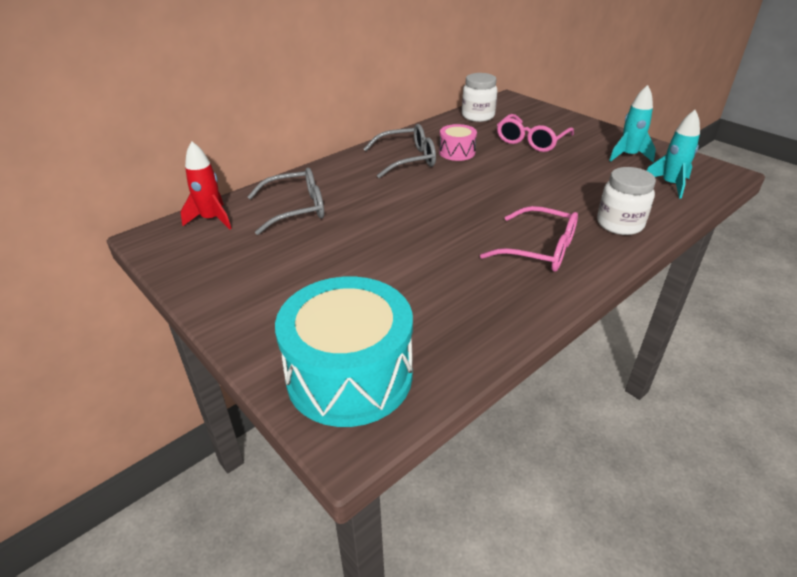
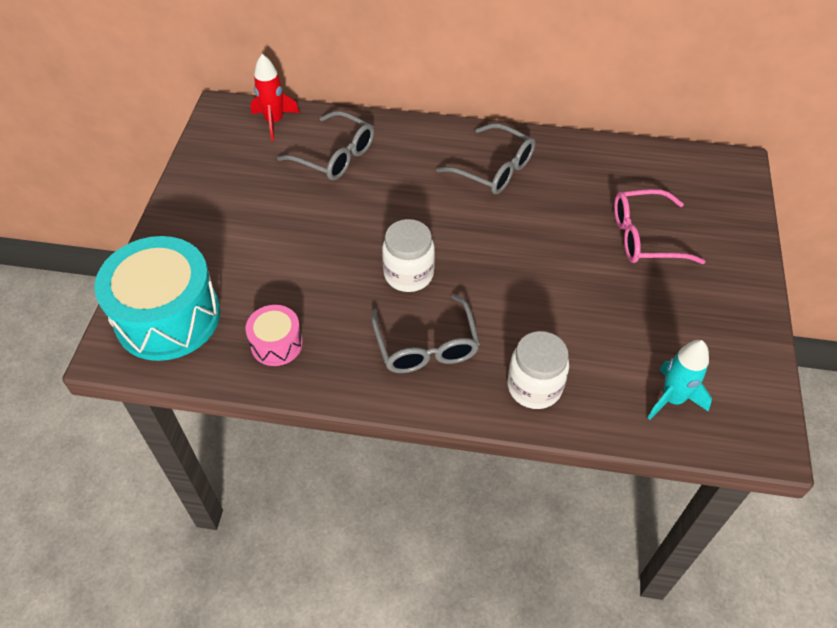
camera: 50 degrees right, 15 degrees up
pink drum [439,124,477,161] -> pink drum moved to [246,305,303,366]
white jar [462,73,497,122] -> white jar moved to [382,219,435,292]
pink glasses [480,206,578,272] -> grey glasses [371,294,480,373]
turquoise rocket [609,85,656,162] -> none

